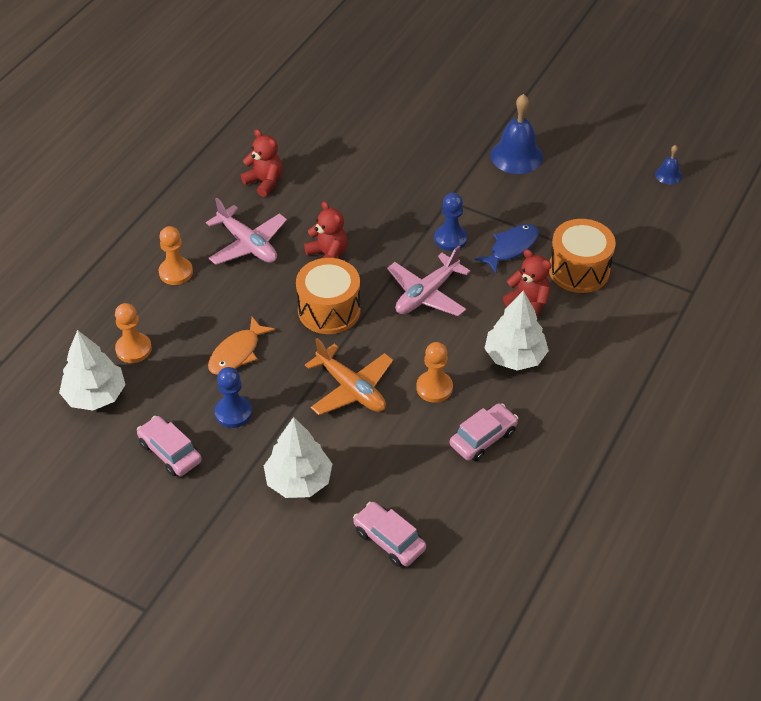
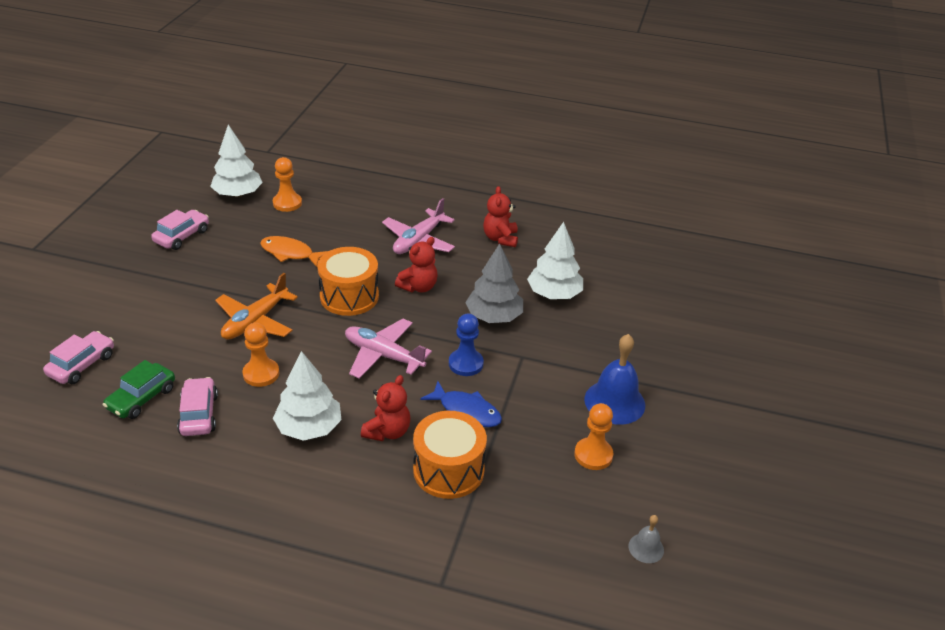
camera: 75 degrees right, 10 degrees down
orange pawn [159,226,193,285] -> orange pawn moved to [574,403,613,470]
blue pawn [215,367,252,428] -> none
red teddy bear [241,129,282,197] -> red teddy bear turned 150 degrees clockwise [483,186,518,247]
white tree [264,417,332,498] -> white tree moved to [527,222,583,299]
pink car [450,403,518,462] -> pink car turned 135 degrees counterclockwise [177,377,218,436]
blue bell [655,145,682,185] -> grey bell [628,515,664,563]
none -> green car [103,360,175,419]
none -> grey tree [465,243,523,323]

